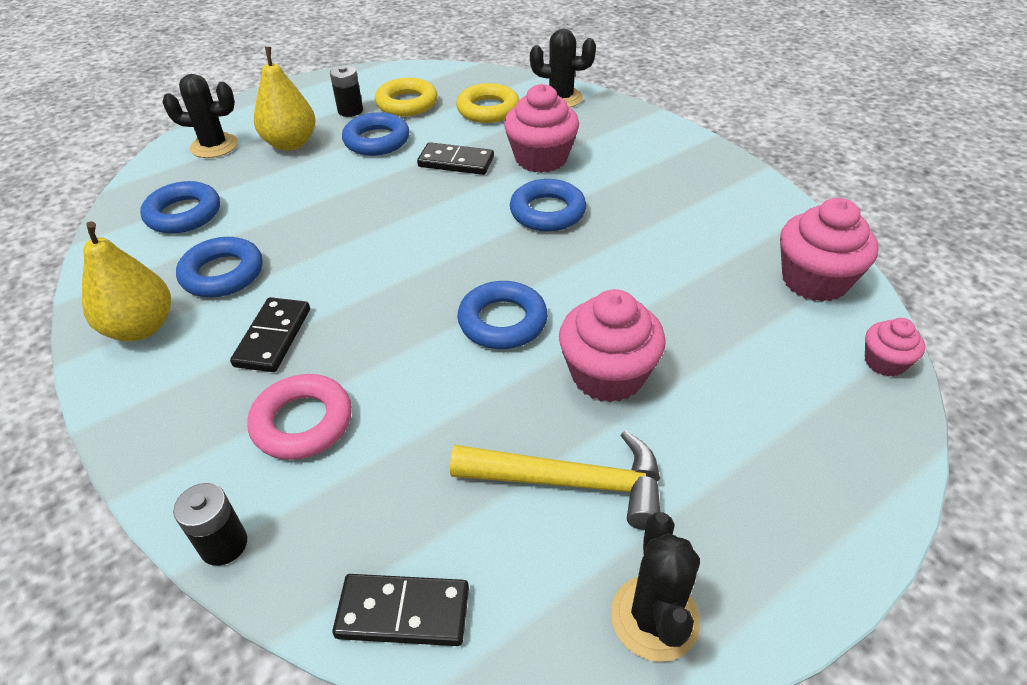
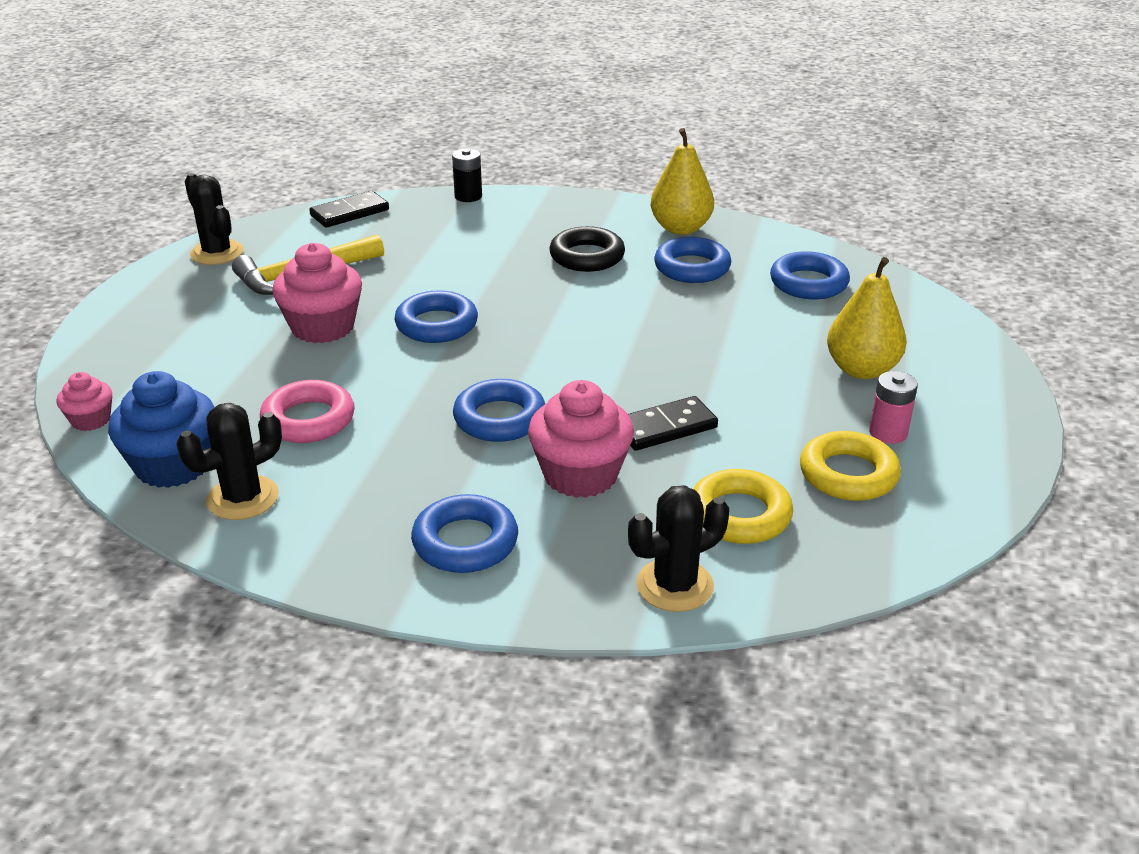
camera: 140 degrees right, 10 degrees down
black cactus [162,74,238,158] -> black cactus moved to [177,403,282,520]
black domino [230,297,310,372] -> black ring [549,226,625,272]
pink ring [247,374,352,460] -> pink ring moved to [260,380,355,443]
black battery [330,65,363,117] -> pink battery [869,371,918,444]
blue ring [342,112,410,156] -> blue ring moved to [411,494,518,573]
pink cupcake [780,198,879,302] -> blue cupcake [108,371,215,488]

